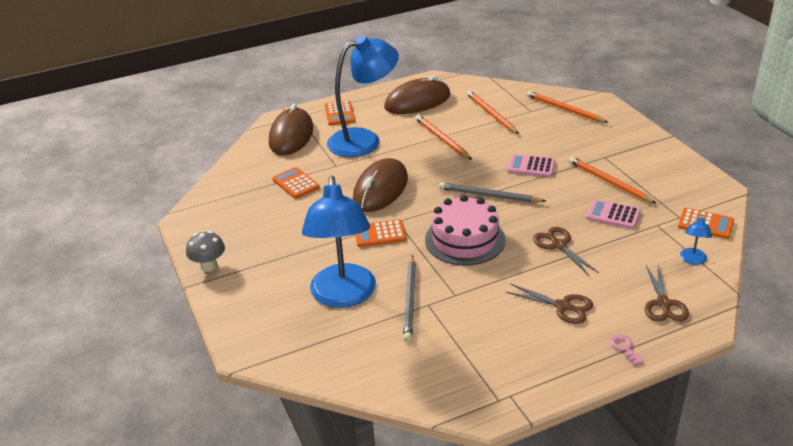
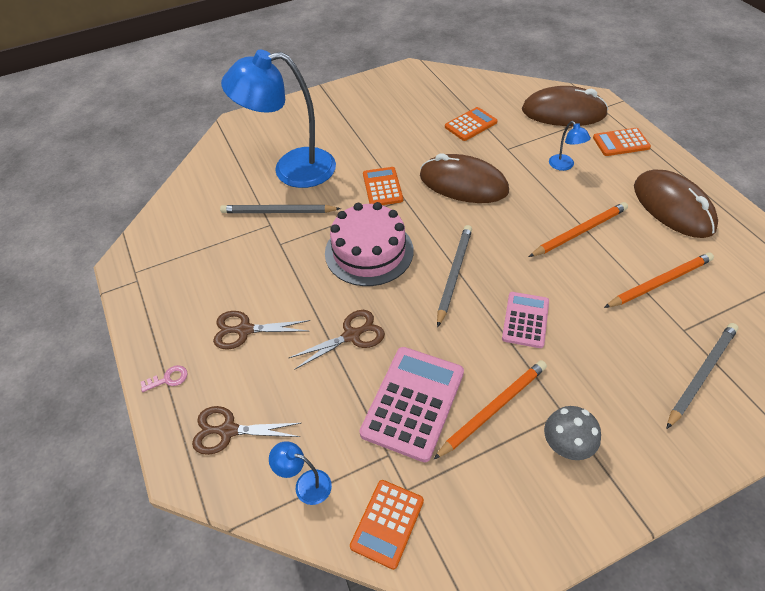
camera: 90 degrees right, 15 degrees up
grey mushroom [186,231,225,272] -> grey mushroom moved to [544,406,601,460]
blue lamp [327,35,399,157] -> blue lamp [549,121,591,171], size x0.40
brown scissors [506,284,593,324] -> brown scissors turned 60 degrees clockwise [213,311,310,349]
orange pencil [527,91,609,123] -> grey pencil [666,323,738,429]
pink calculator [586,199,641,229] -> pink calculator [360,347,464,462], size x1.64

